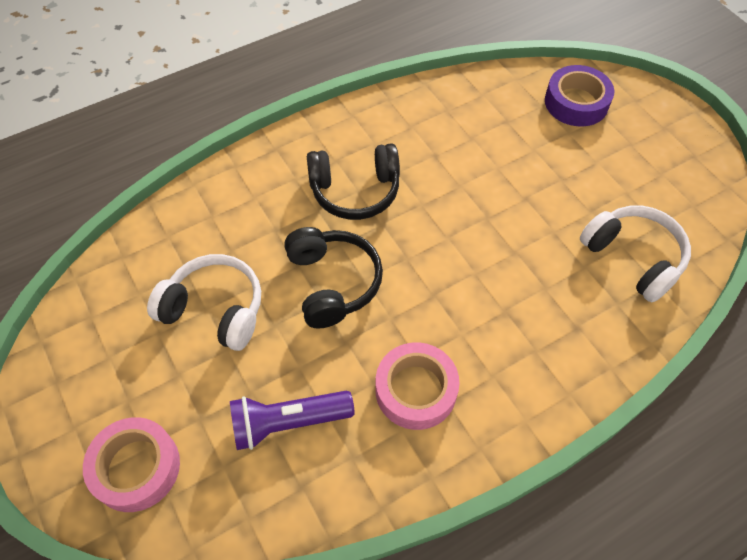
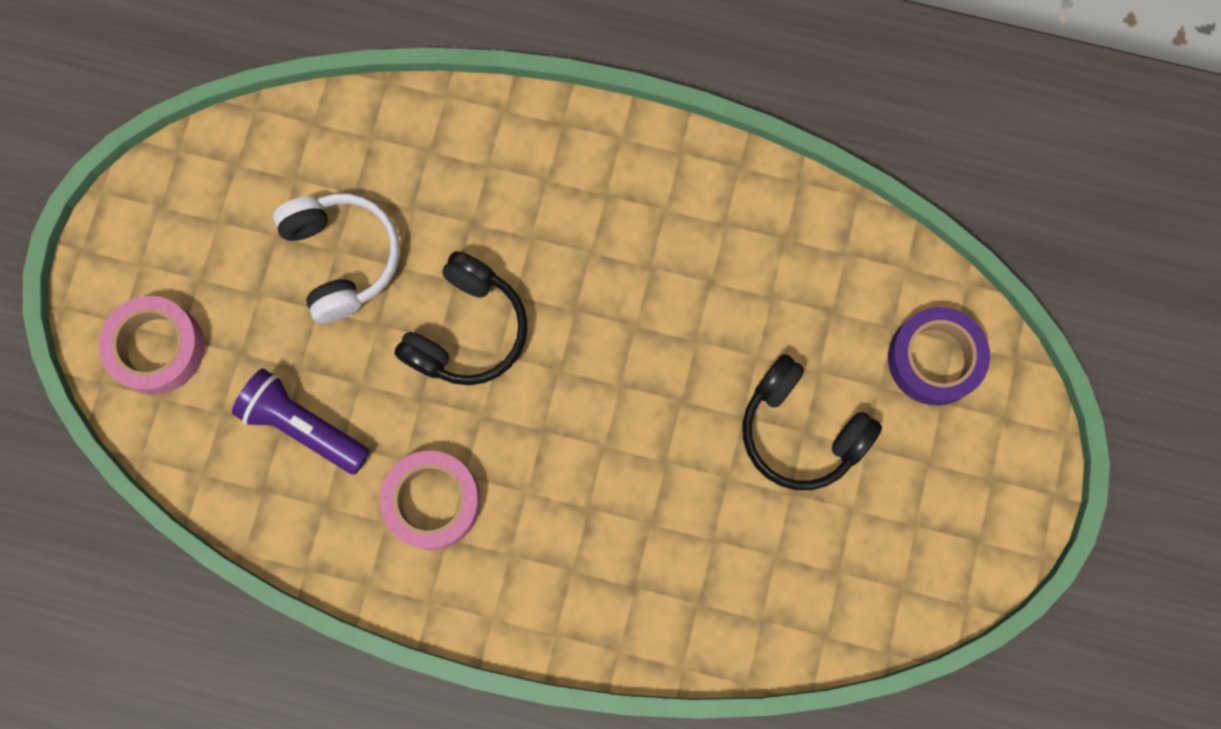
camera: 45 degrees right, 20 degrees up
black headphones [307,143,400,220] -> black headphones moved to [742,354,882,490]
white headphones [580,205,691,302] -> none

